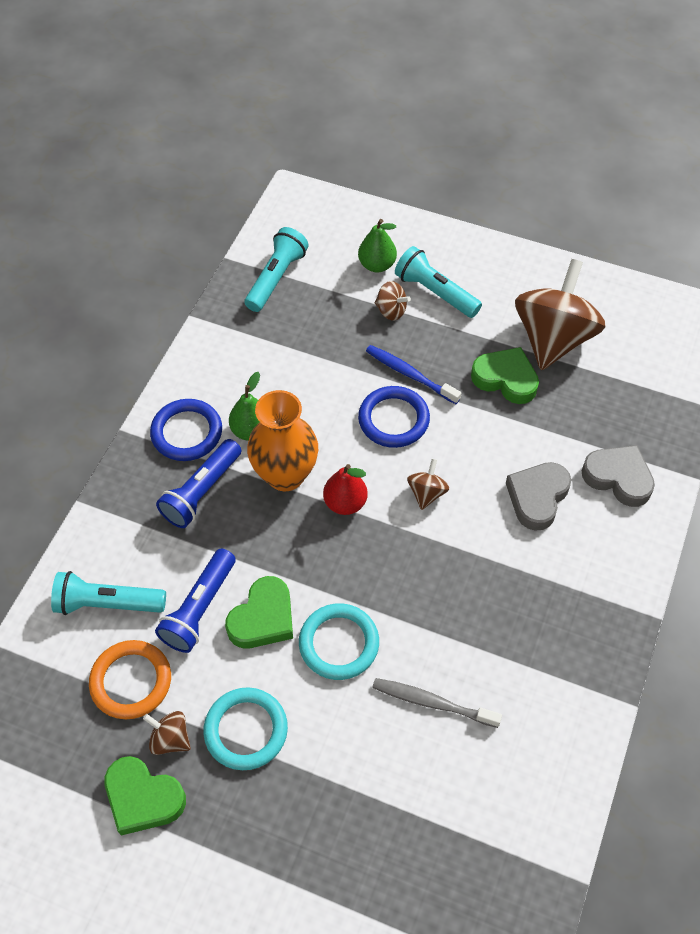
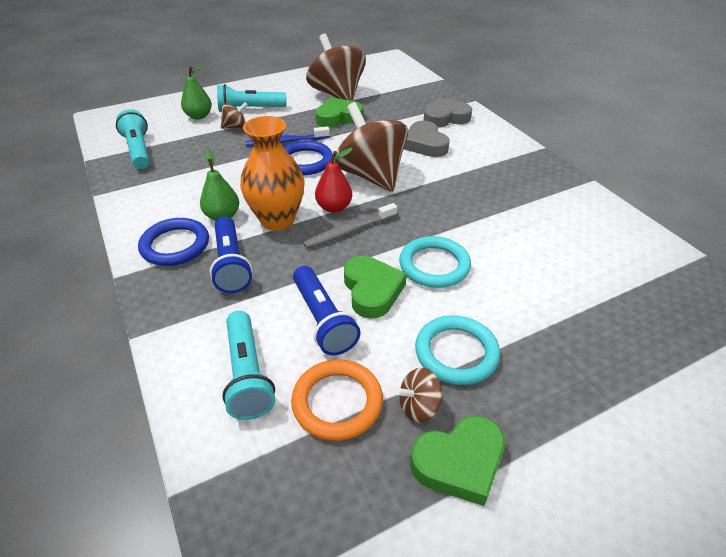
camera: 50 degrees left, 15 degrees down
turquoise flashlight [51,571,166,615] -> turquoise flashlight turned 60 degrees counterclockwise [222,311,275,420]
grey toothbrush [372,678,502,728] -> grey toothbrush moved to [303,203,397,248]
brown spinning top [407,459,449,510] -> brown spinning top [334,102,408,192], size x2.31

